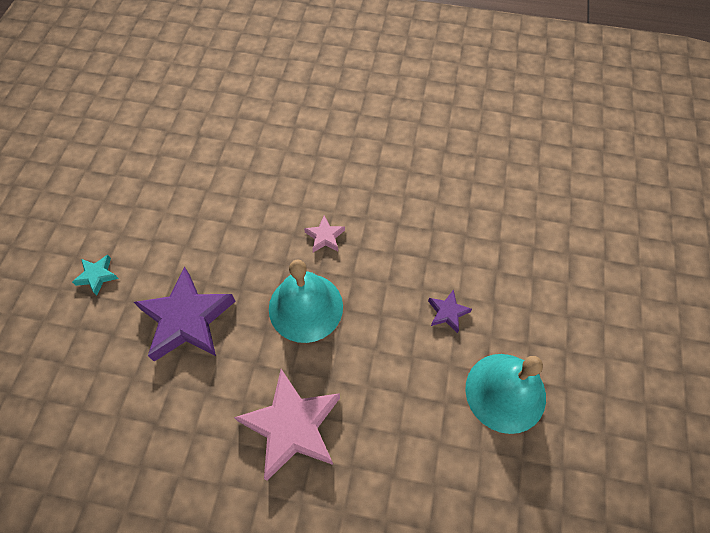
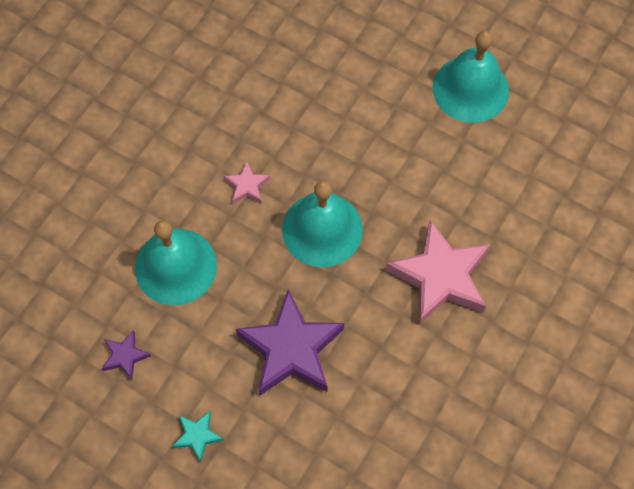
camera: 70 degrees left, 5 degrees up
purple star [428,289,472,333] -> purple star moved to [102,330,151,380]
none -> turquoise bell [135,220,217,305]

